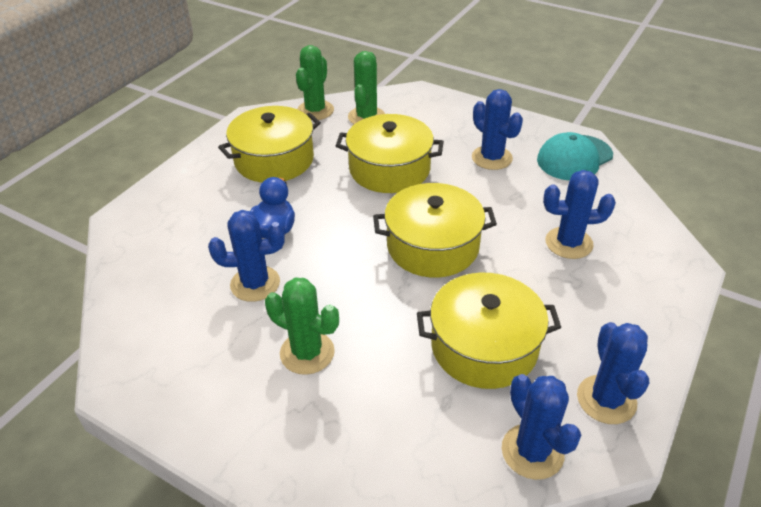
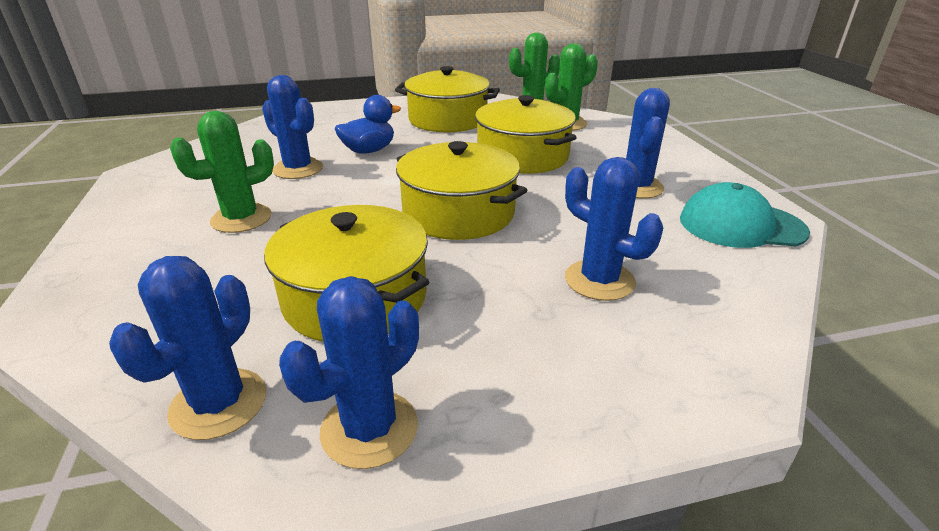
camera: 45 degrees right, 10 degrees down
green cactus [265,277,339,375] -> green cactus turned 75 degrees clockwise [170,111,274,233]

